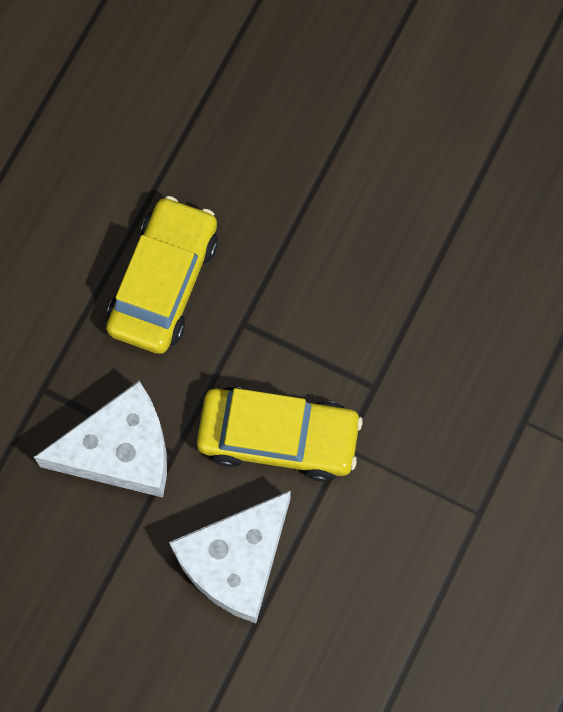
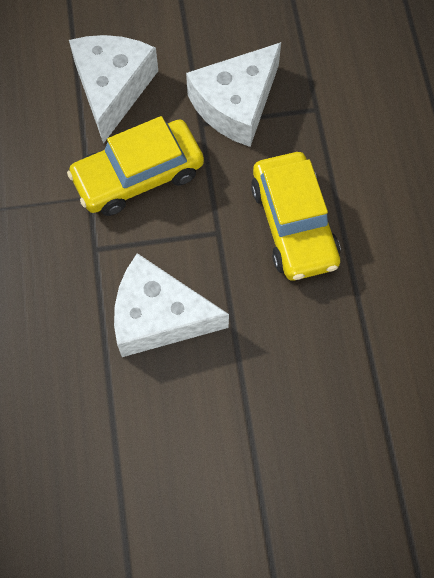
camera: 145 degrees right, 5 degrees down
none -> white cheese [114,253,229,357]

